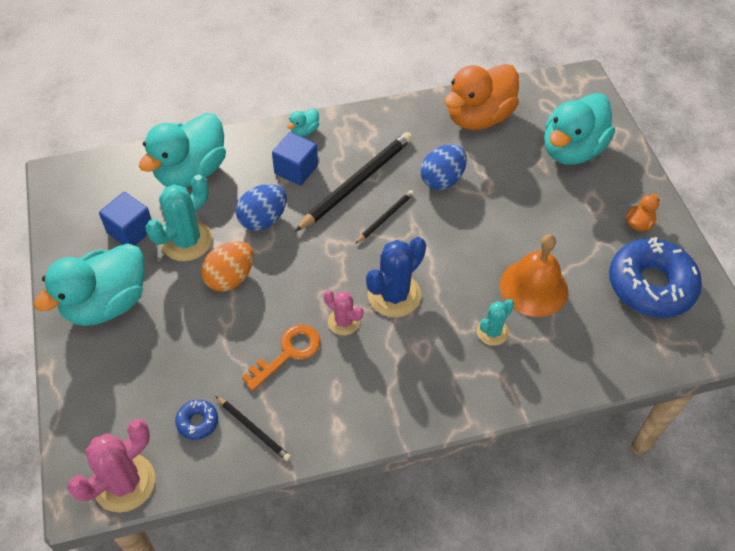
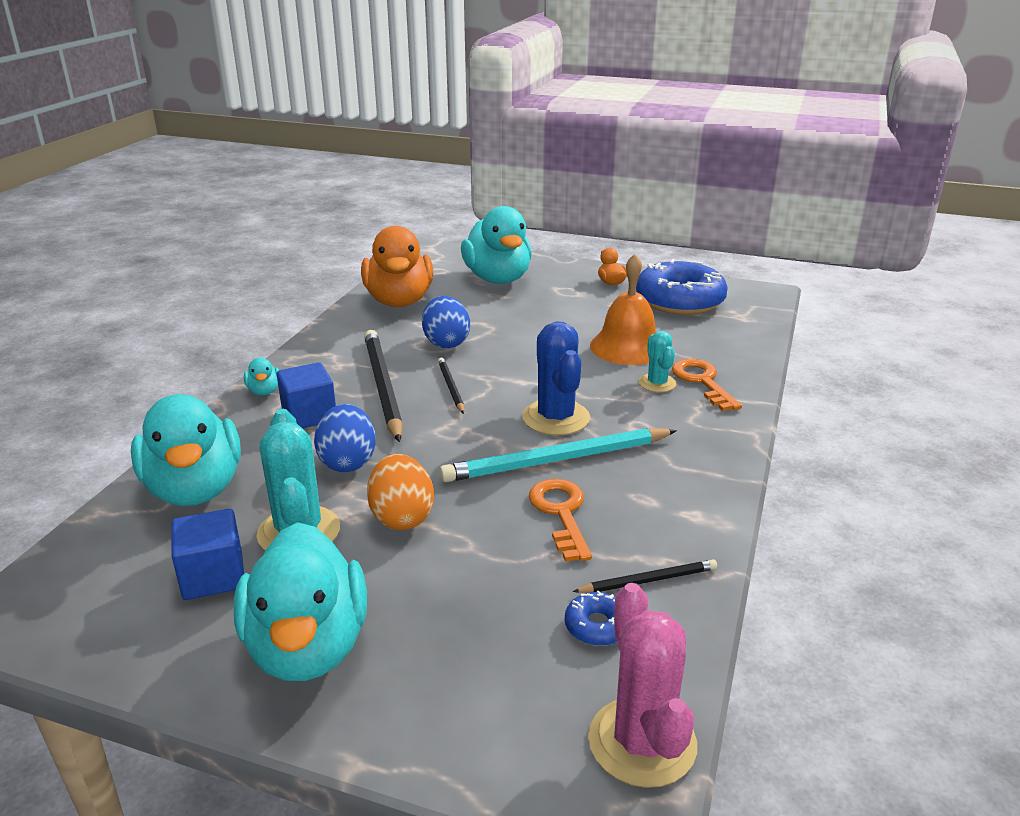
camera: 55 degrees left, 25 degrees down
pink cactus [324,290,363,335] -> turquoise pencil [439,428,677,482]
none -> orange key [672,359,742,411]

